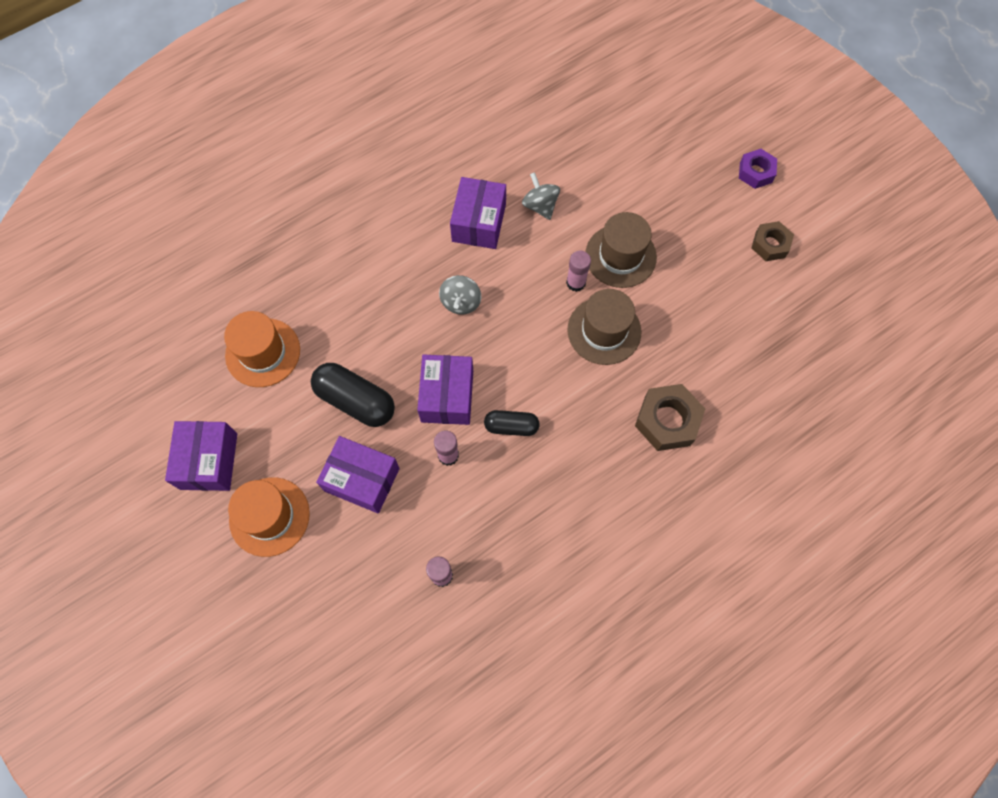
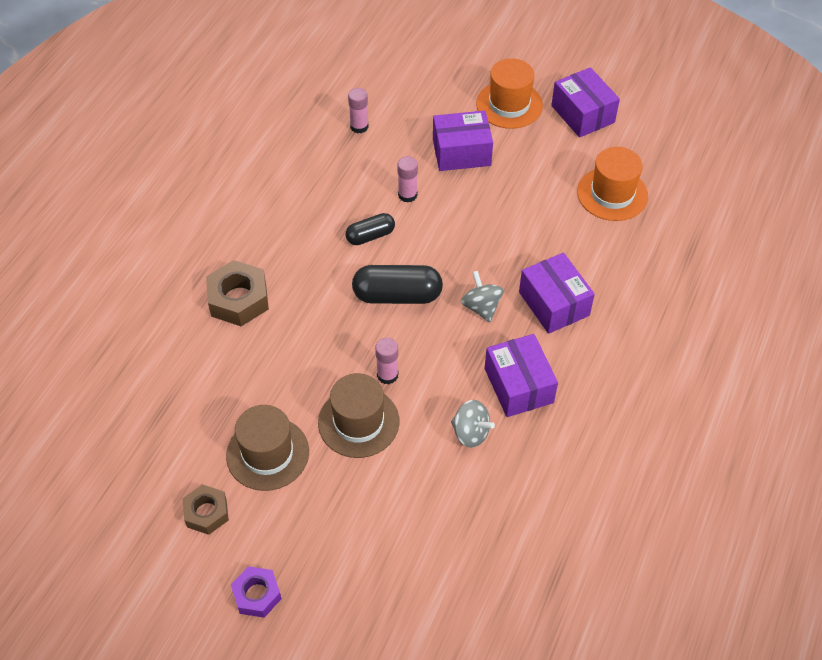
camera: 150 degrees right, 15 degrees down
black capsule [311,363,395,427] -> black capsule moved to [352,265,443,304]
purple box [417,354,473,425] -> purple box moved to [519,253,595,334]
brown hat [567,289,641,365] -> brown hat moved to [226,405,309,491]

